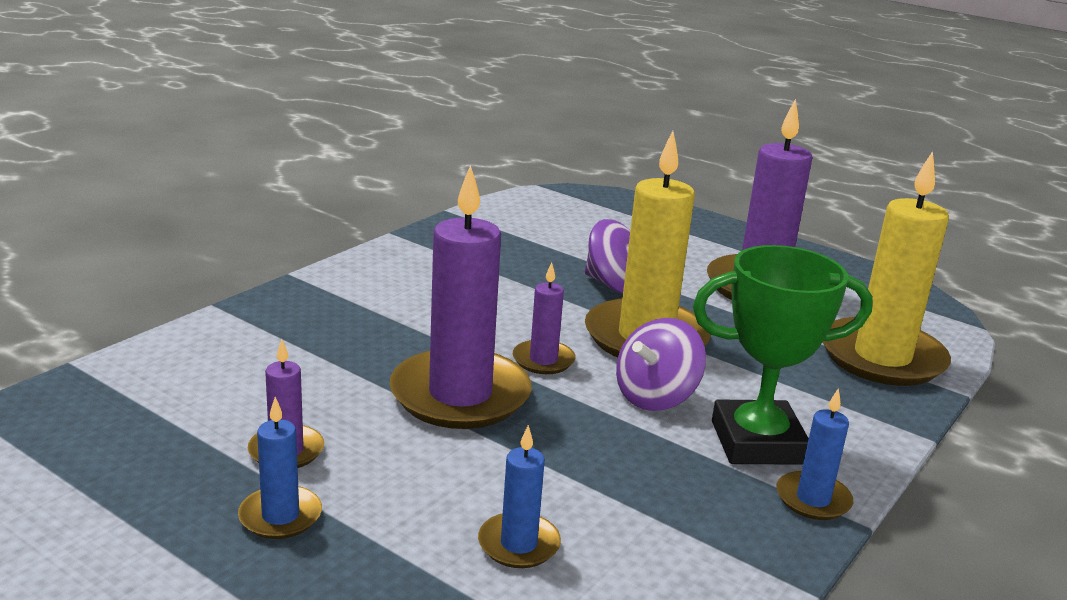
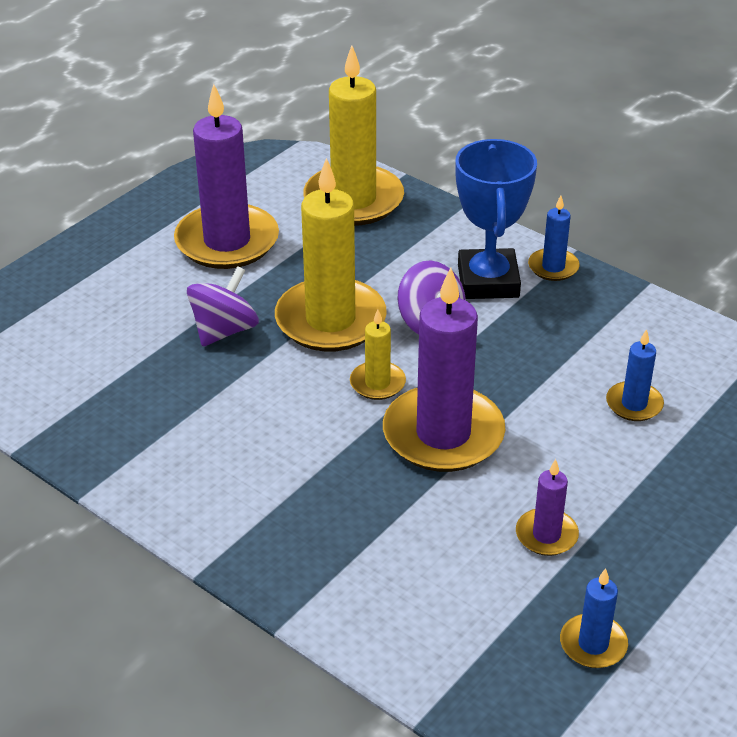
camera: 85 degrees left, 15 degrees up
blue candle [238,397,322,539] -> blue candle moved to [560,568,628,668]
purple candle [513,262,576,374] -> yellow candle [350,309,406,400]
green trophy [693,245,873,464] -> blue trophy [455,139,537,299]

